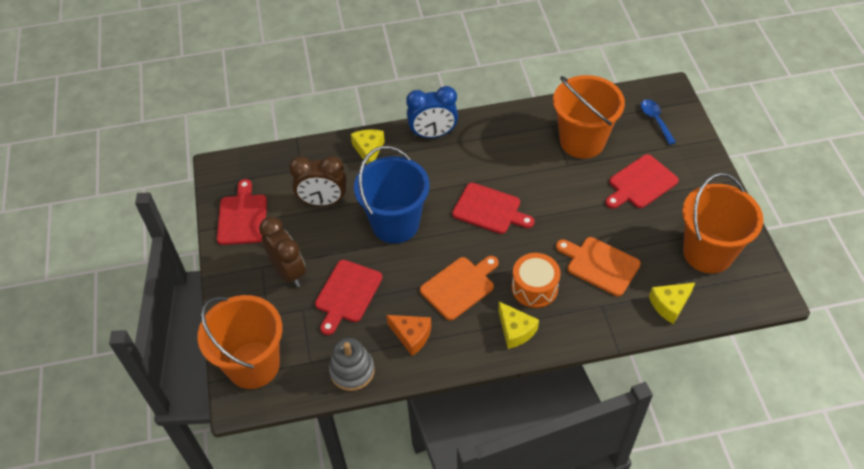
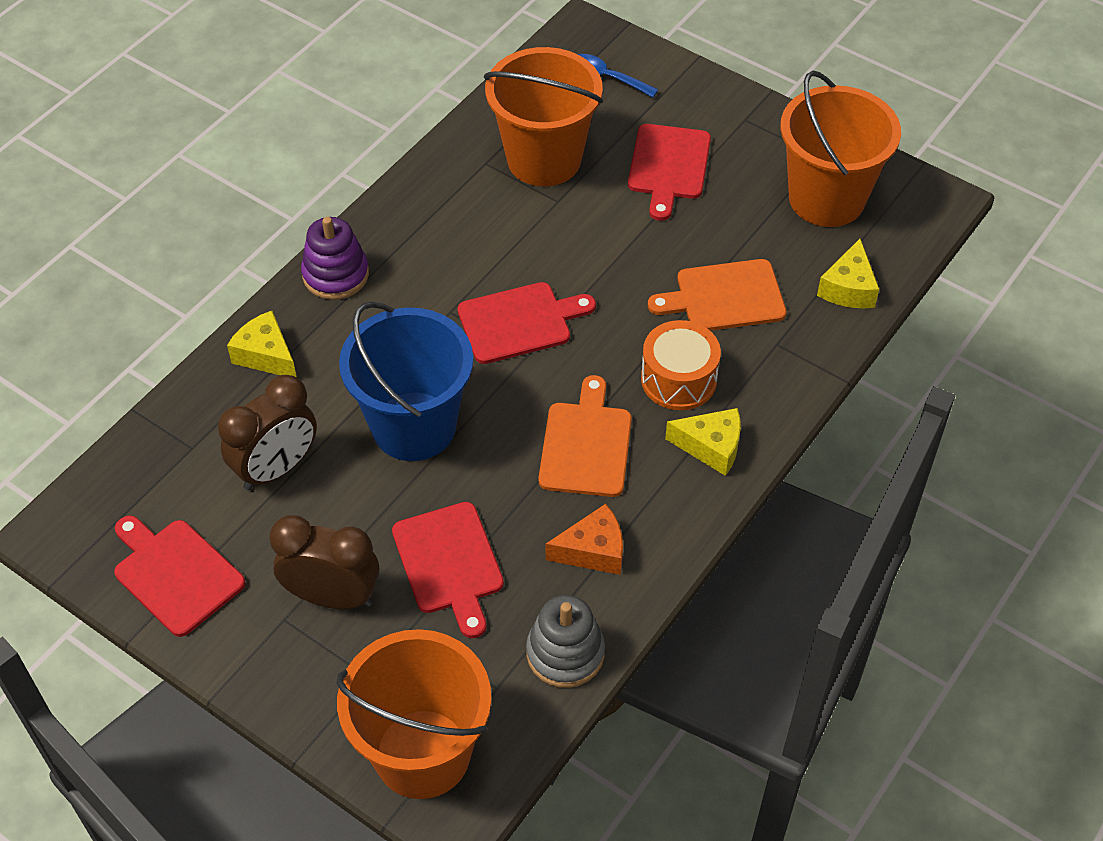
camera: 45 degrees left, 0 degrees up
blue clock [406,86,458,138] -> purple stacking toy [301,217,369,300]

